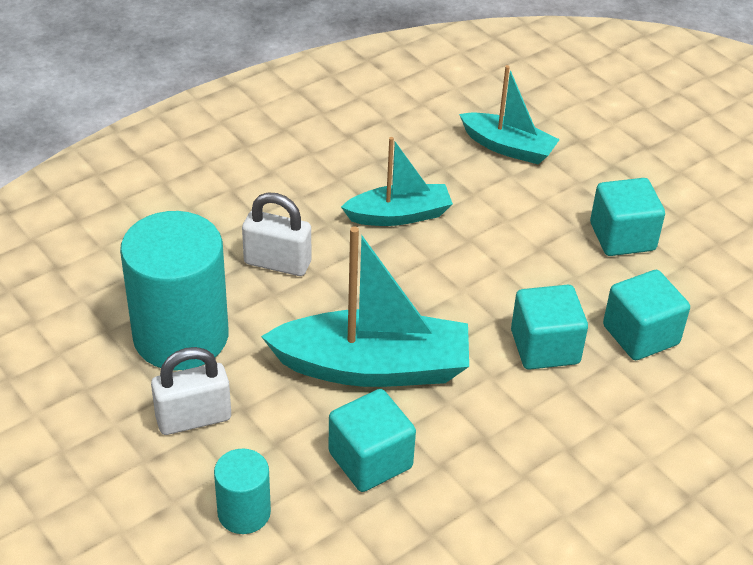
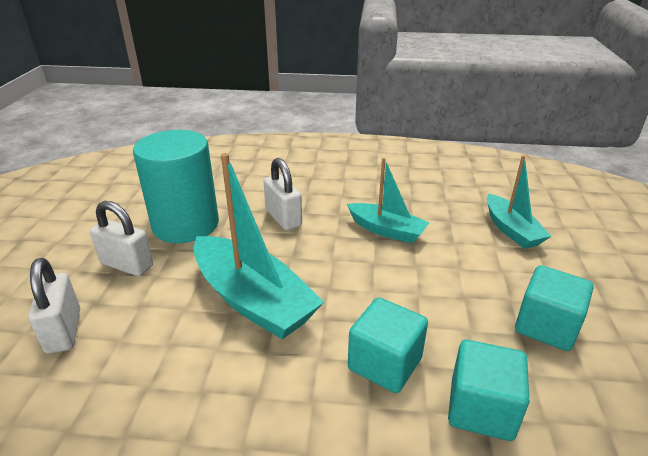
camera: 45 degrees right, 10 degrees down
turquoise cylinder [214,449,271,534] -> white padlock [28,258,80,354]
turquoise cube [329,389,416,492] -> none

